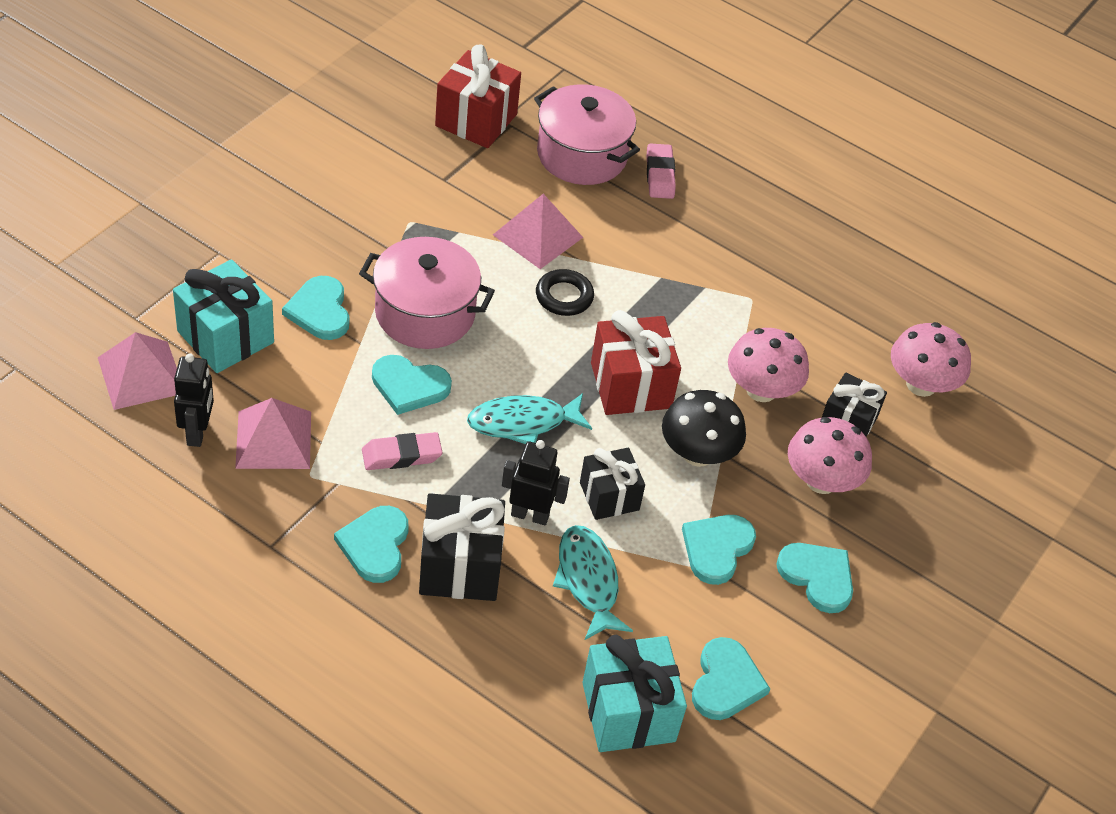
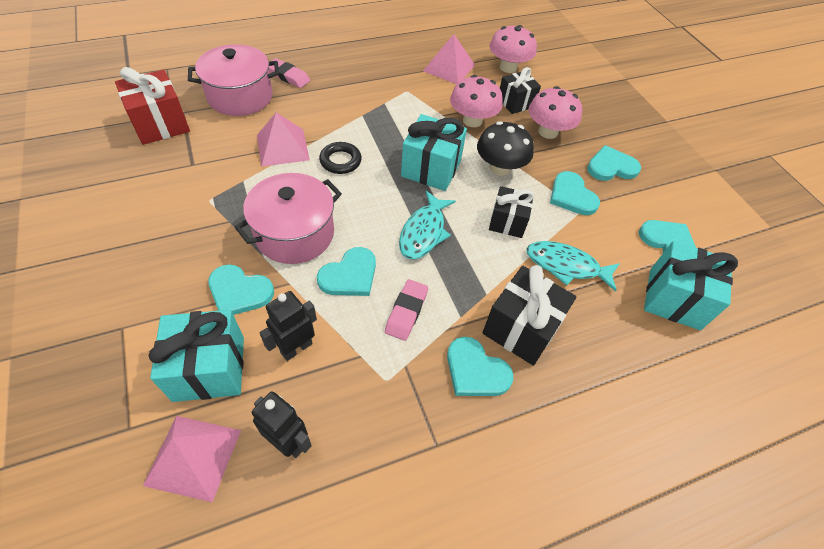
camera: 55 degrees left, 5 degrees up
pink pyramid [235,398,311,469] -> pink pyramid moved to [423,34,475,84]
black robot [502,440,570,525] -> black robot moved to [260,291,317,361]
red gift [591,310,681,415] -> turquoise gift [401,114,467,191]

